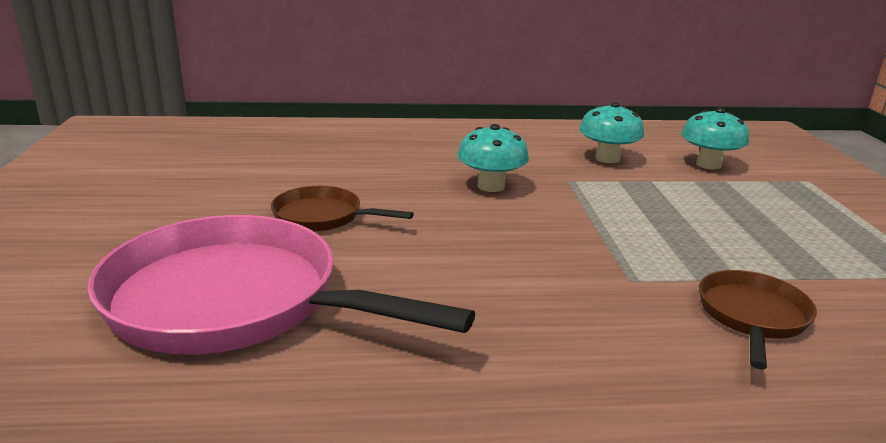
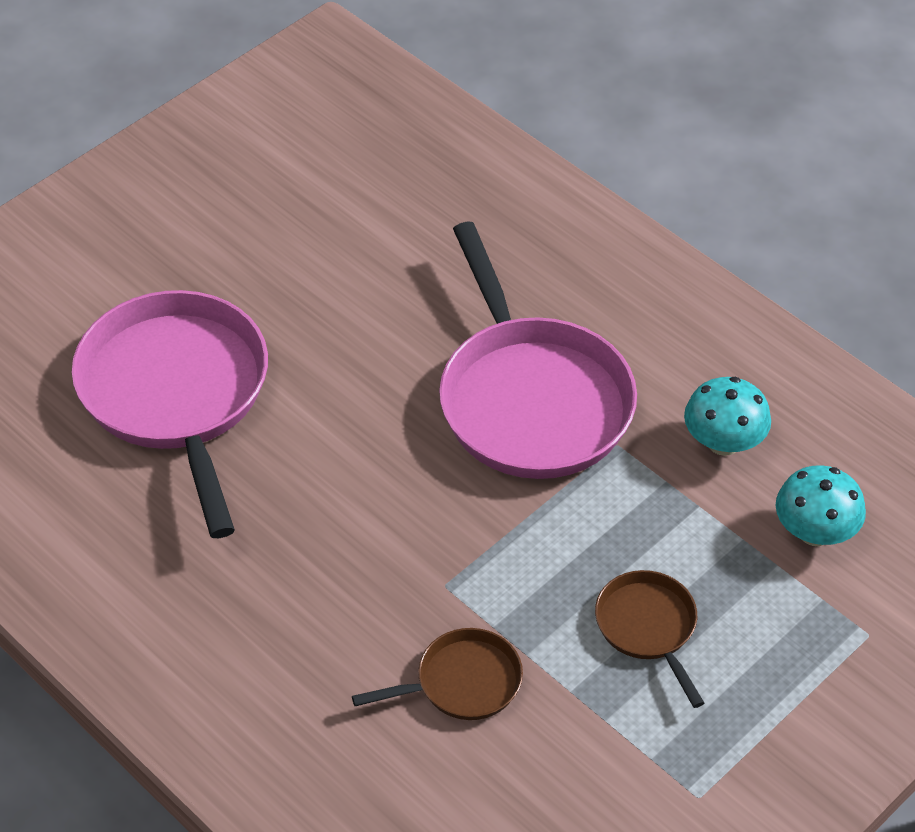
camera: 50 degrees right, 25 degrees up
brown pan [271,186,414,232] -> brown pan moved to [595,570,704,708]
turquoise mushroom [458,124,529,192] -> pink pan [439,222,637,479]

